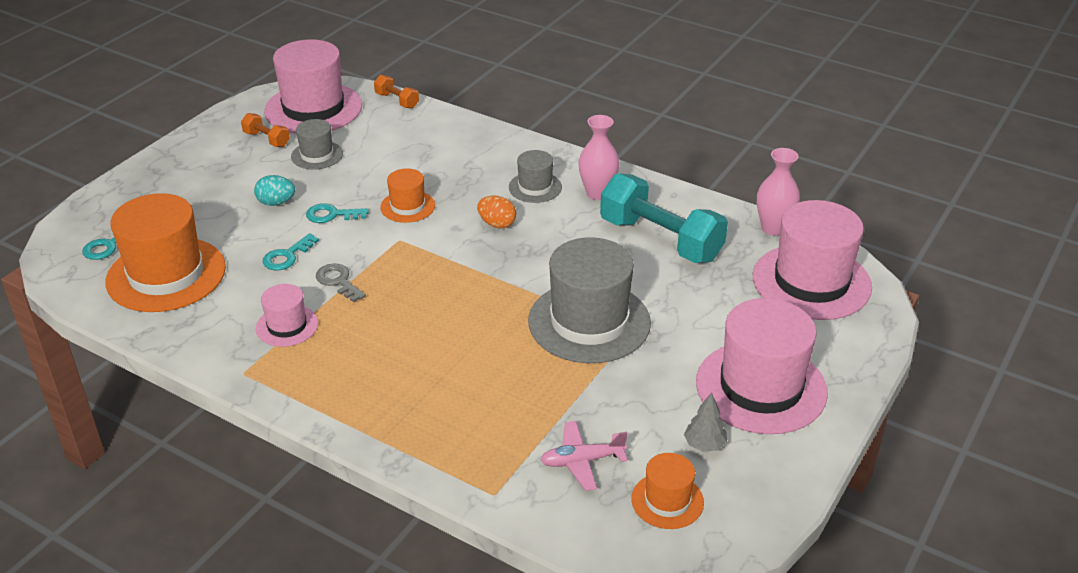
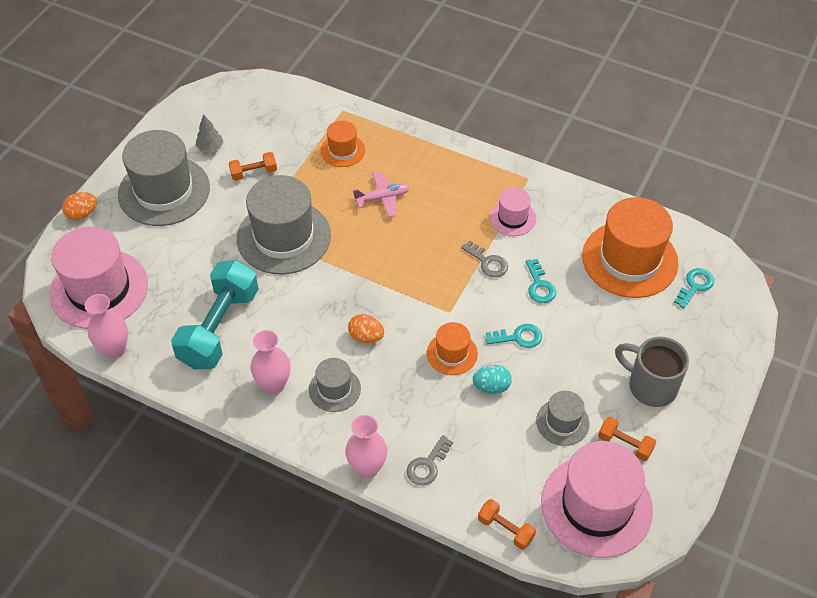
camera: 175 degrees right, 15 degrees up
turquoise egg [254,175,295,206] -> turquoise egg moved to [473,365,512,394]
turquoise key [263,233,319,271] -> turquoise key turned 135 degrees clockwise [526,259,556,303]
pink plane [540,421,628,491] -> pink plane moved to [353,171,410,217]
turquoise dumbbell [600,173,728,263] -> turquoise dumbbell turned 75 degrees clockwise [171,260,258,370]
orange hat [631,453,704,529] -> orange hat moved to [321,121,365,167]
pink hat [696,298,828,434] -> grey hat [118,130,210,226]
none -> orange egg [62,192,97,220]
none -> orange dumbbell [229,152,277,181]
none -> pink vase [345,415,387,479]
none -> grey key [407,435,453,485]
none -> grey mug [615,337,689,407]

